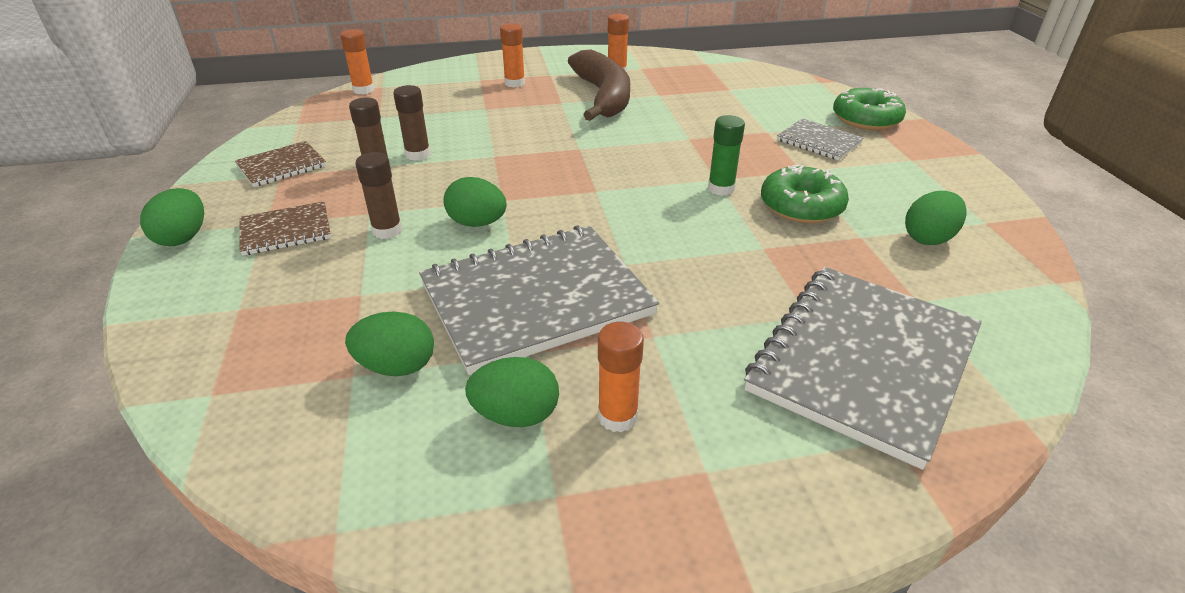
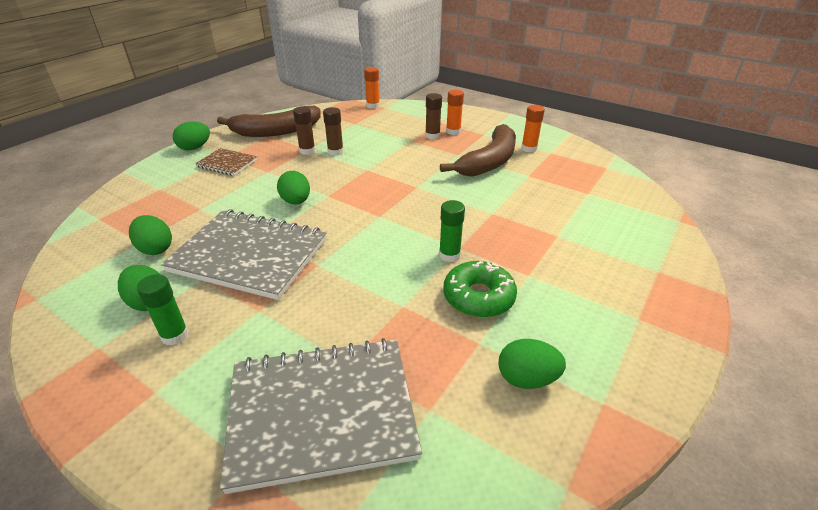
camera: 45 degrees right, 0 degrees up
brown notebook [235,141,326,187] -> brown banana [217,106,321,137]
brown glue stick [355,152,402,239] -> brown glue stick moved to [425,93,442,139]
orange glue stick [598,322,644,432] -> green glue stick [137,274,189,345]
grey notebook [777,118,864,160] -> none
green donut [833,88,906,130] -> none

